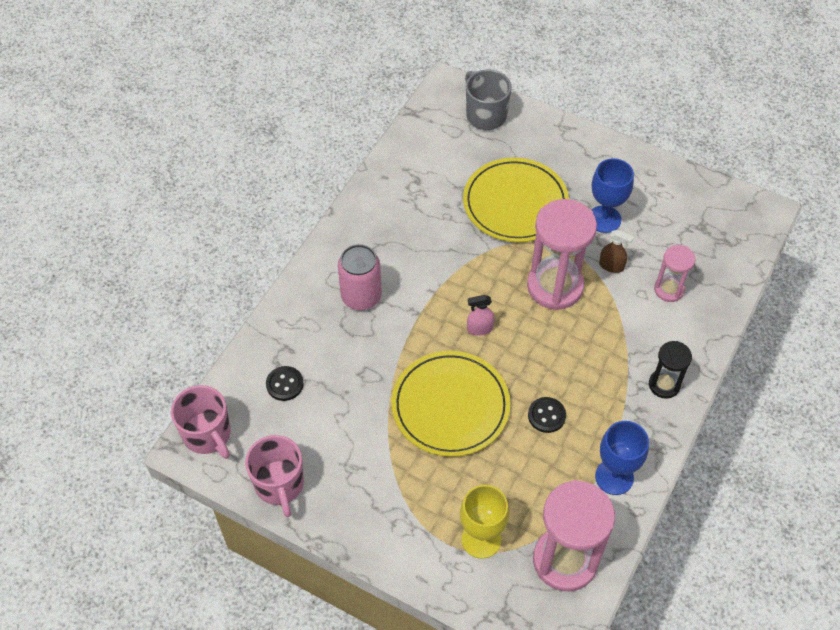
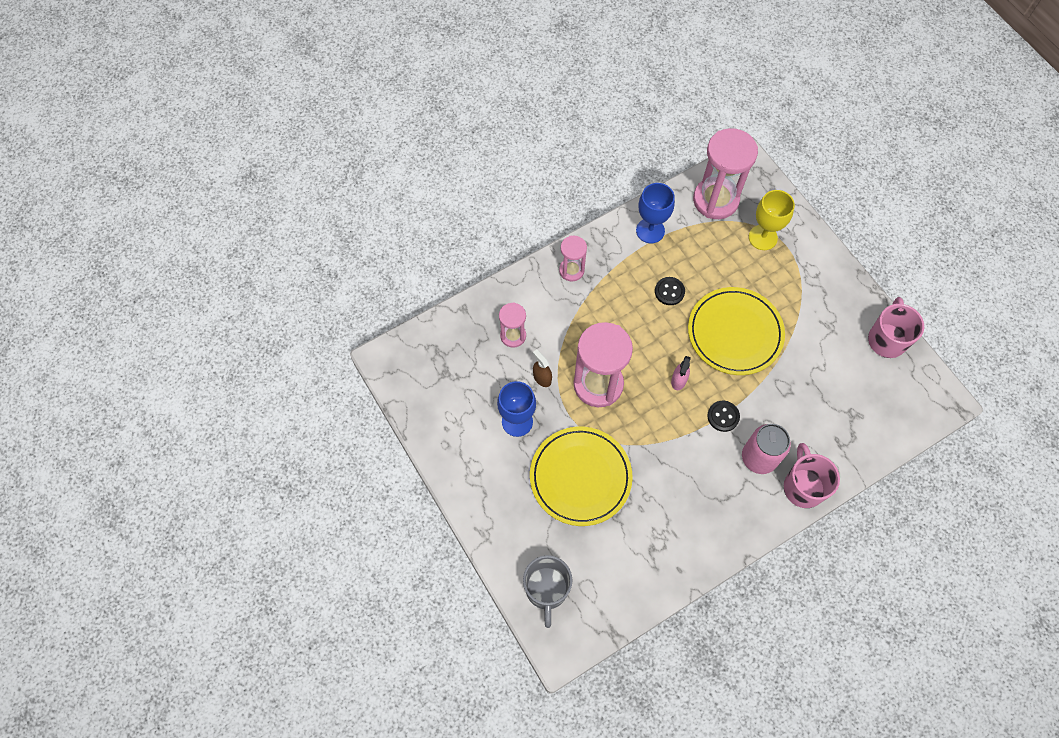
camera: 150 degrees left, 10 degrees up
pink mug [171,385,231,459] -> pink mug moved to [784,443,840,508]
black button [266,366,304,401] -> black button moved to [707,401,740,432]
pink spray bottle [467,295,495,336] -> pink spray bottle turned 90 degrees clockwise [671,356,691,390]
black hourglass [649,341,692,399] -> pink hourglass [559,236,587,281]

